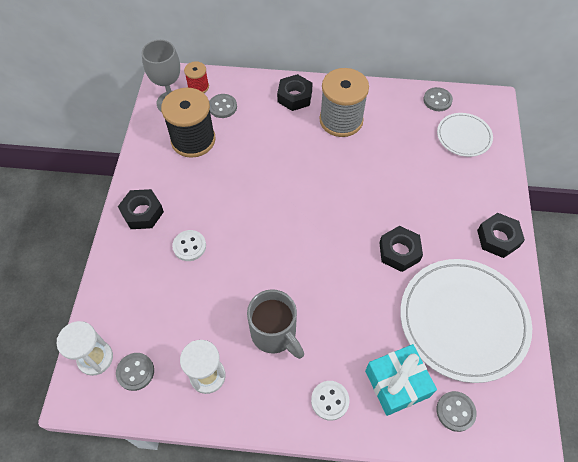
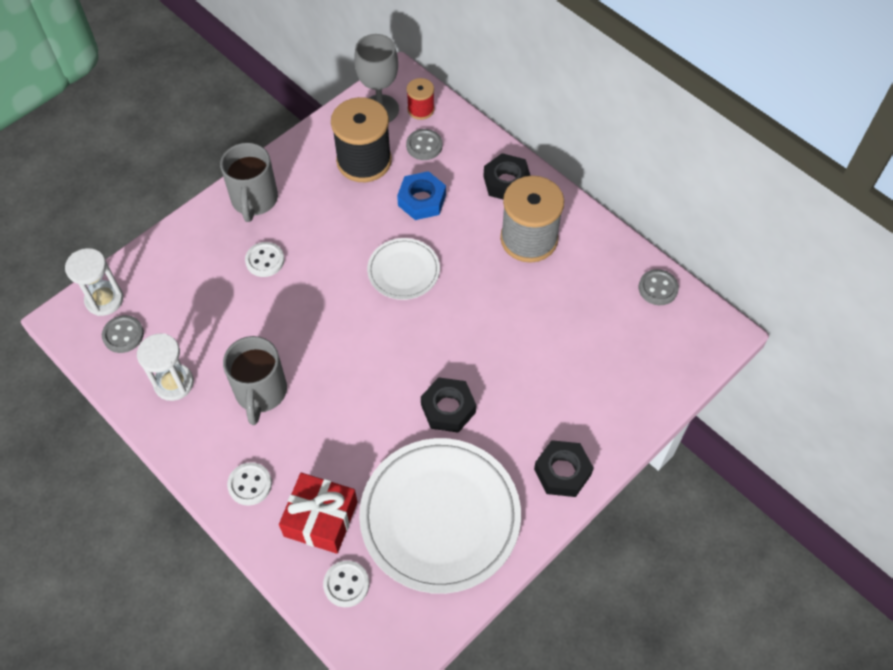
camera: 40 degrees right, 0 degrees up
black nut [118,189,164,229] -> grey mug [220,142,278,222]
turquoise gift [365,344,437,416] -> red gift [279,473,358,554]
grey button [436,391,477,432] -> white button [323,560,369,607]
white plate [437,113,493,157] -> white plate moved to [367,238,440,300]
none -> blue nut [397,171,446,220]

